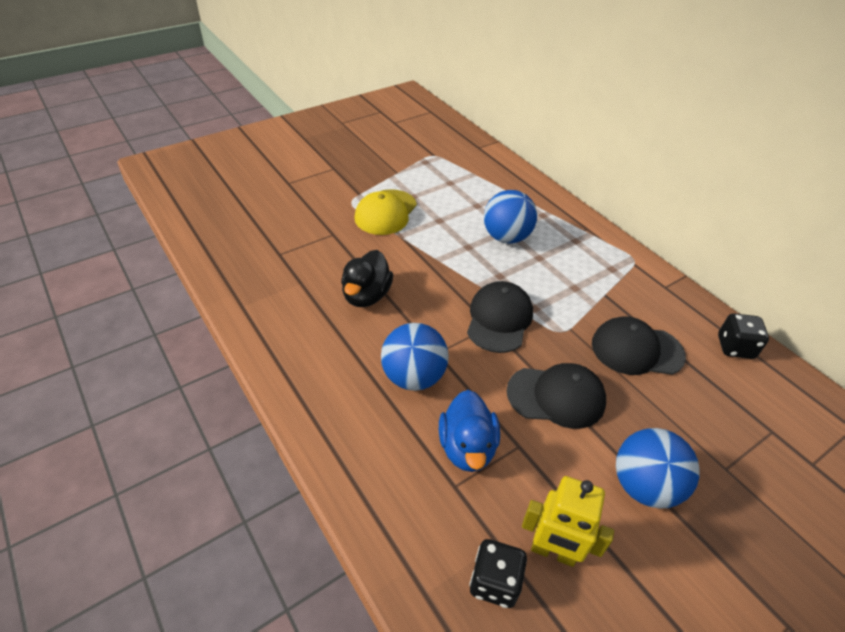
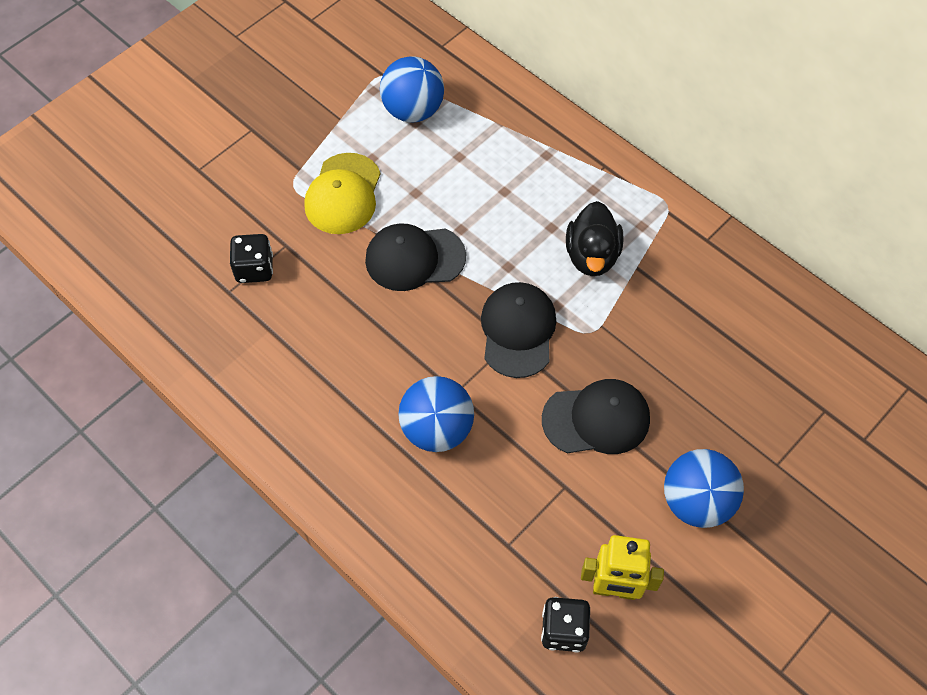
camera: 10 degrees left, 15 degrees up
black duck [341,250,393,307] -> black duck moved to [566,201,623,276]
blue duck [439,390,500,472] -> none
blue ball [484,190,537,244] -> blue ball moved to [380,56,444,122]
black cap [592,316,686,375] -> black cap moved to [365,223,466,291]
black dice [718,313,769,359] -> black dice moved to [230,234,273,283]

